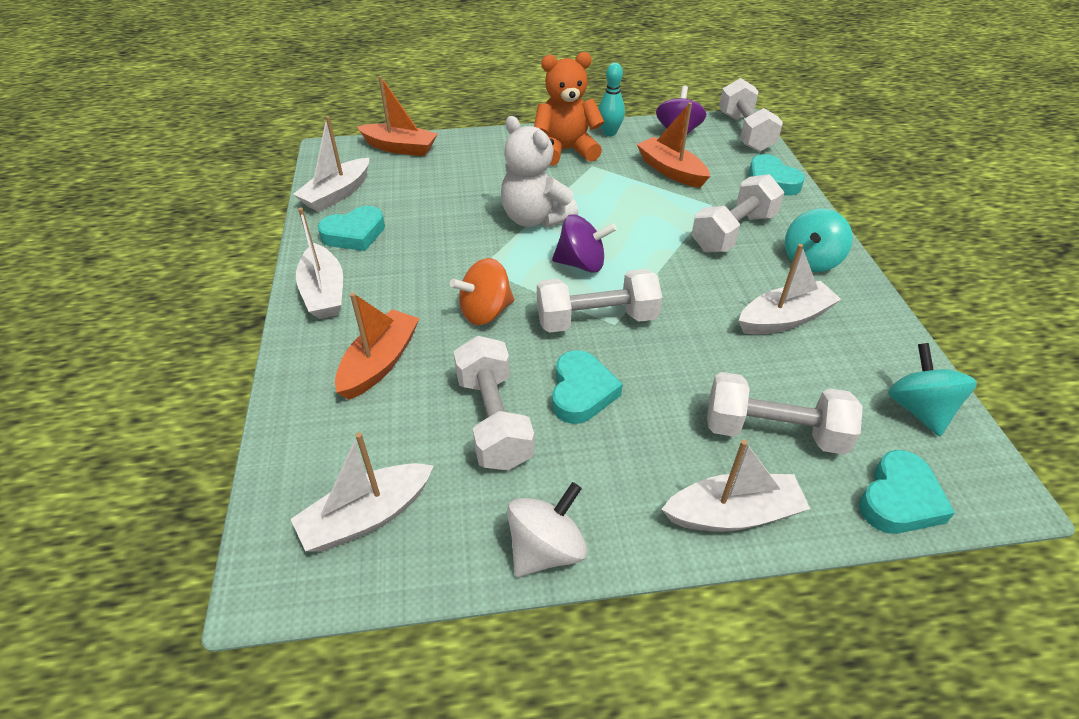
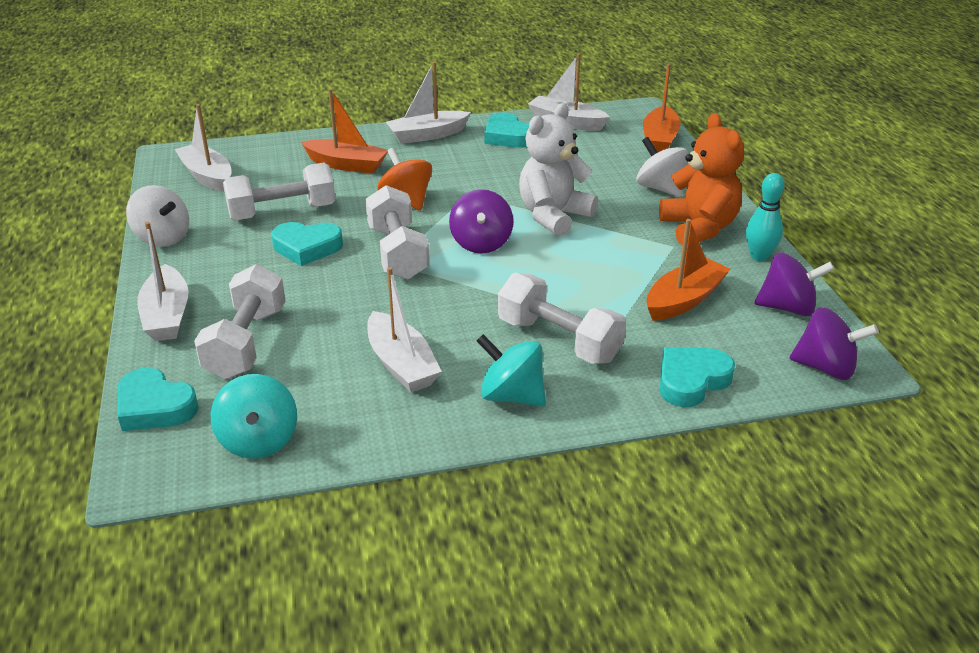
camera: 85 degrees right, 10 degrees down
white dumbbell [719,78,783,152] -> purple spinning top [789,307,879,380]
turquoise spinning top [888,343,977,436] -> turquoise spinning top turned 90 degrees clockwise [211,374,297,459]
none -> white spinning top [636,137,688,197]

